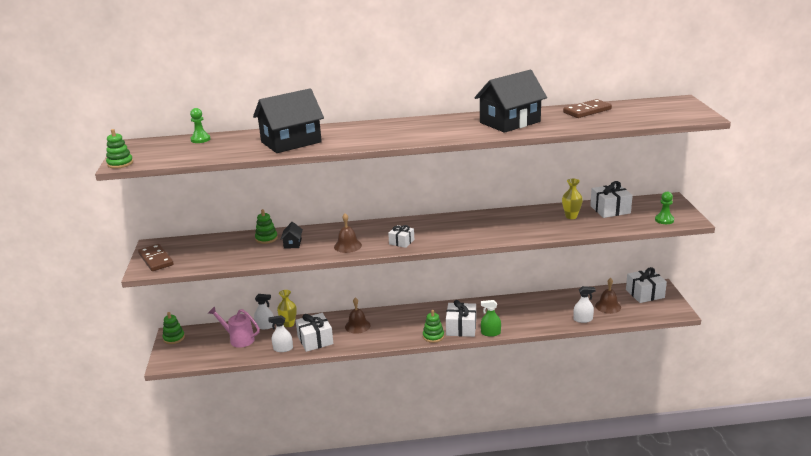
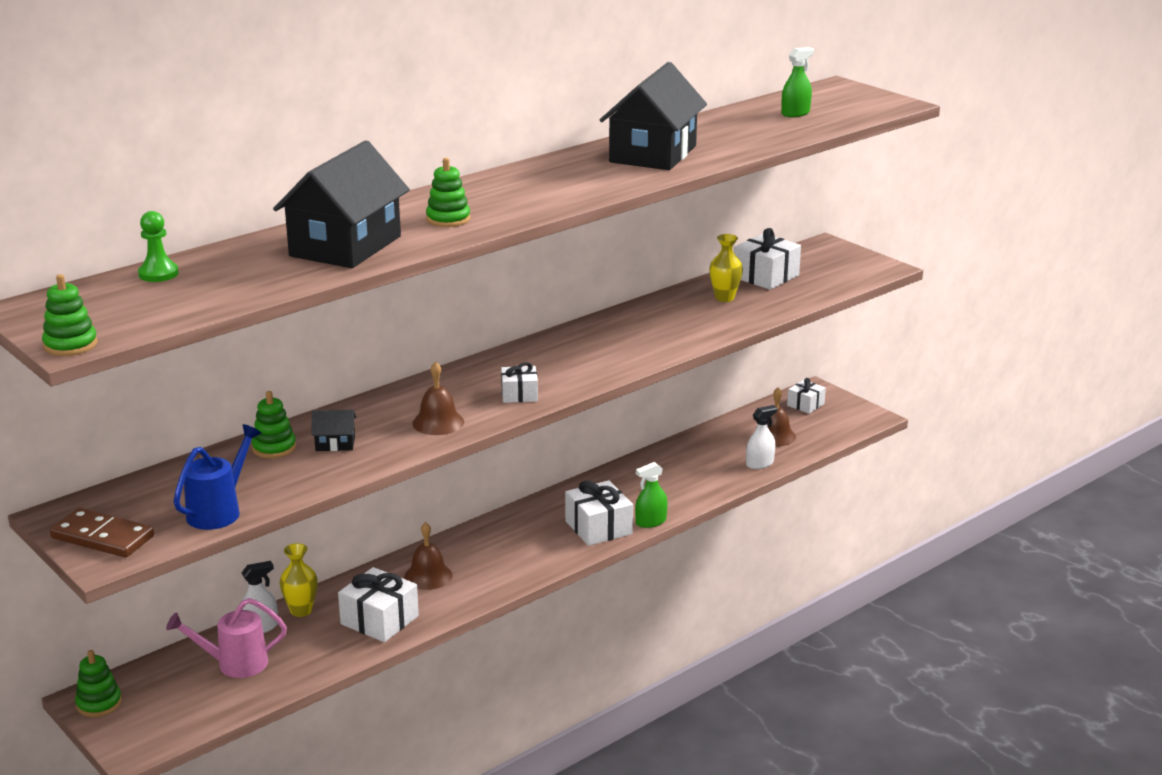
camera: 35 degrees left, 0 degrees up
white spray bottle [268,315,293,352] -> none
black house [280,222,303,249] -> black house turned 60 degrees counterclockwise [311,410,356,451]
green stacking toy [423,310,444,343] -> green stacking toy moved to [426,158,470,227]
brown domino [563,99,612,118] -> none
white gift [626,267,667,303] -> white gift [787,378,826,414], size x0.61
green pawn [655,192,674,224] -> none
none -> blue watering can [173,424,262,530]
none -> green spray bottle [781,47,814,117]

